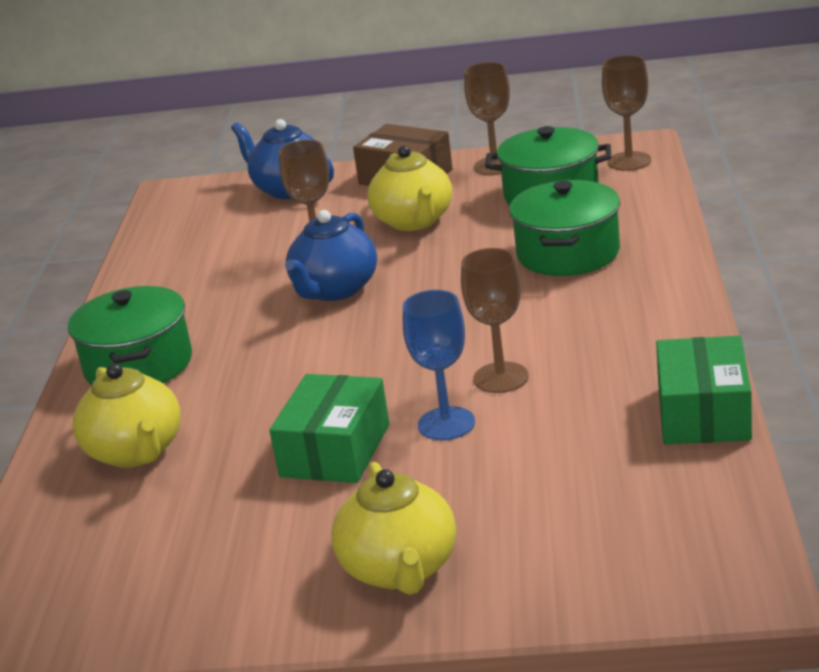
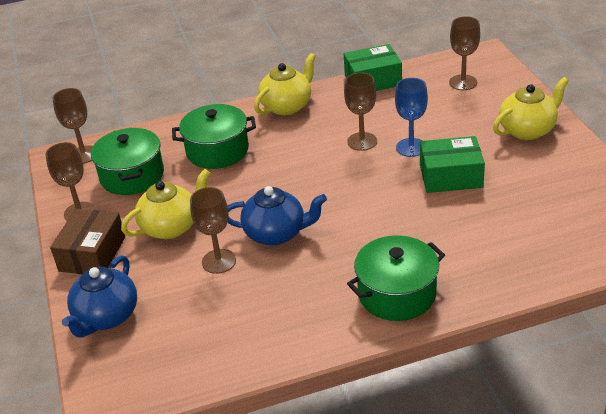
camera: 110 degrees left, 10 degrees up
yellow teapot [73,363,181,468] -> yellow teapot moved to [254,53,316,115]
none -> brown goblet [449,16,480,90]

